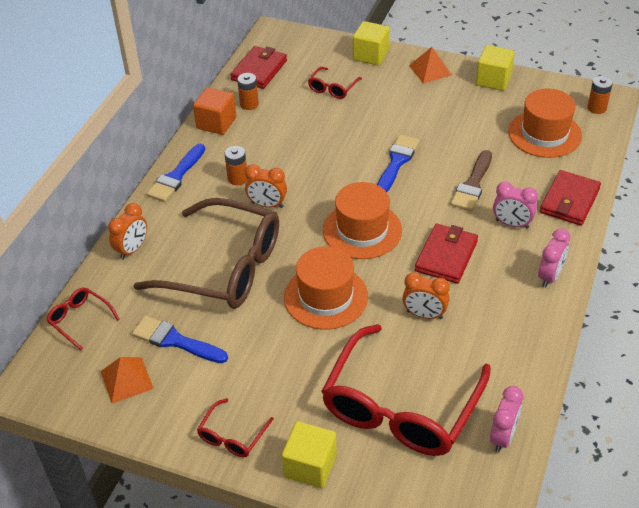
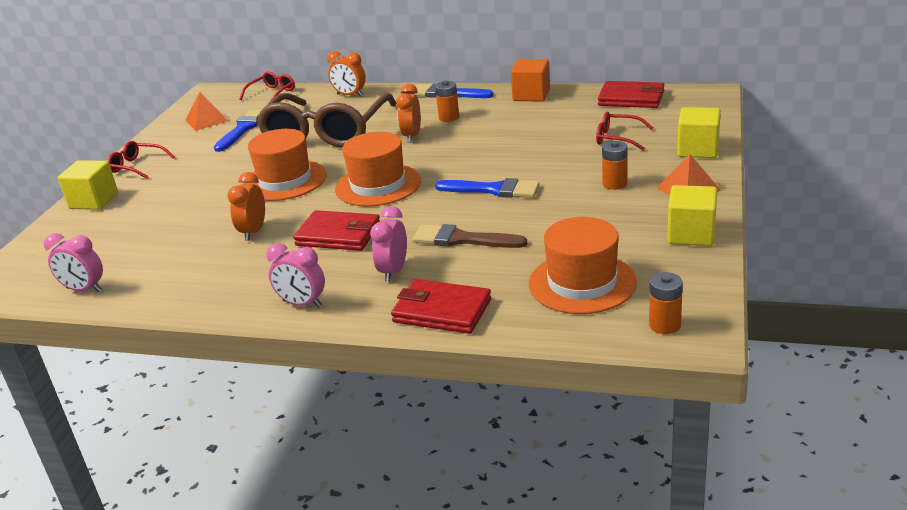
camera: 85 degrees right, 15 degrees down
orange battery [237,73,259,110] -> orange battery moved to [602,141,628,190]
red glasses [321,324,491,456] -> none

